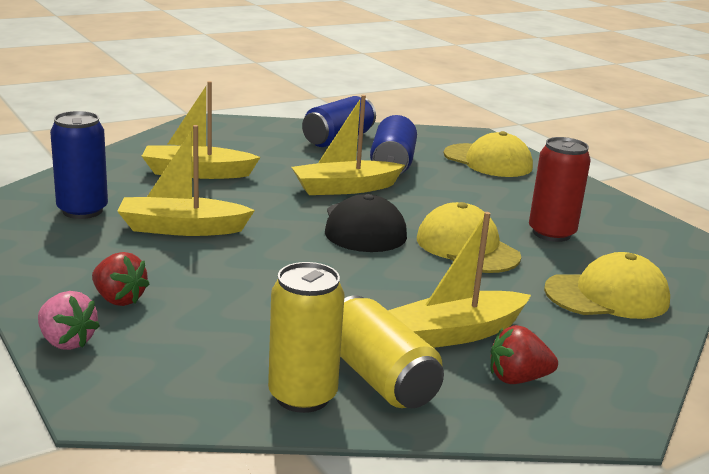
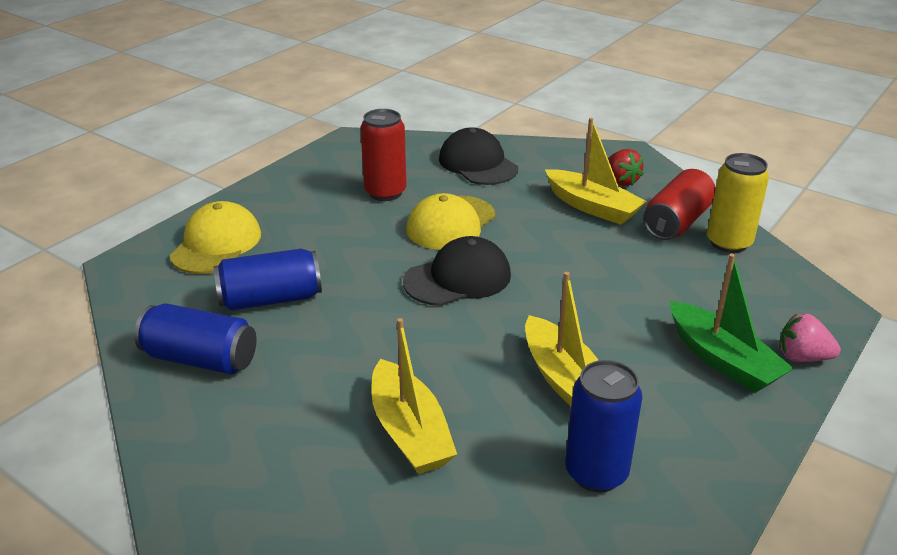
camera: 110 degrees left, 10 degrees up
pink strawberry [38,291,100,350] -> pink strawberry turned 90 degrees counterclockwise [779,314,841,362]
red strawberry [92,252,150,306] -> green boat [670,254,794,393]
yellow boat [292,95,405,195] -> none
yellow can [340,296,444,408] -> red can [643,169,716,240]
yellow cap [544,252,670,319] -> black cap [439,127,518,185]

